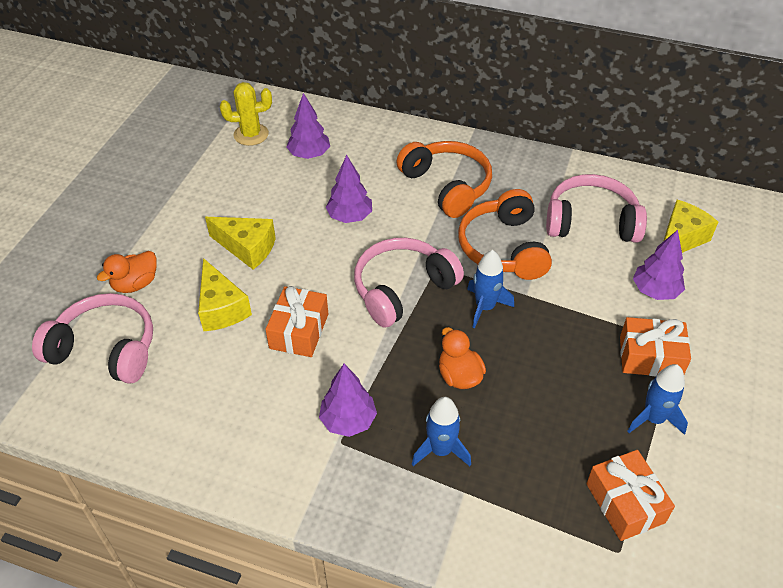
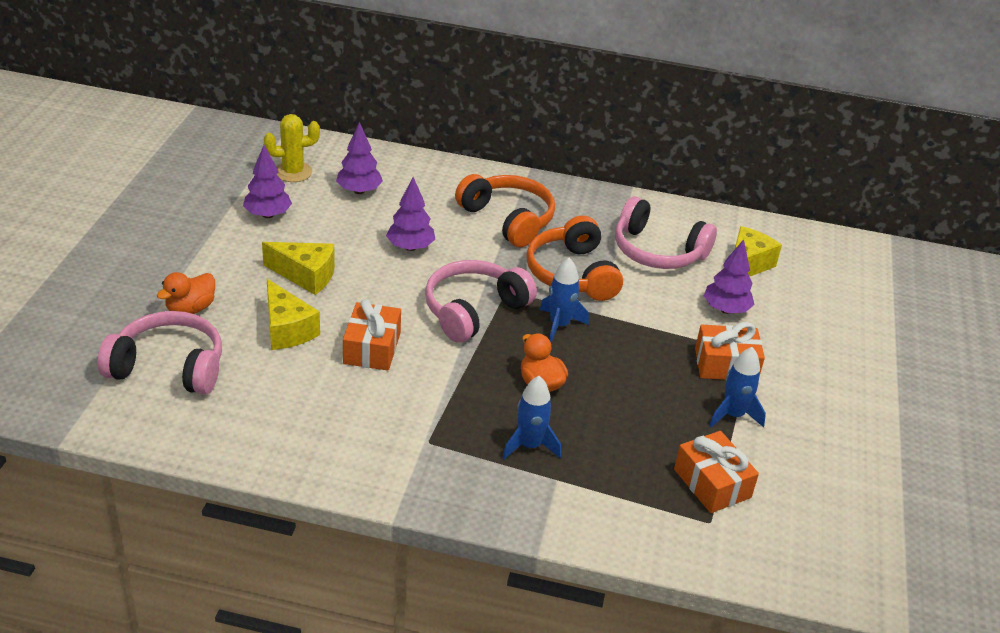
camera: 10 degrees left, 10 degrees down
purple tree [319,364,377,437] -> purple tree moved to [243,145,292,218]
pink headphones [546,174,647,243] -> pink headphones turned 150 degrees counterclockwise [615,196,717,269]

